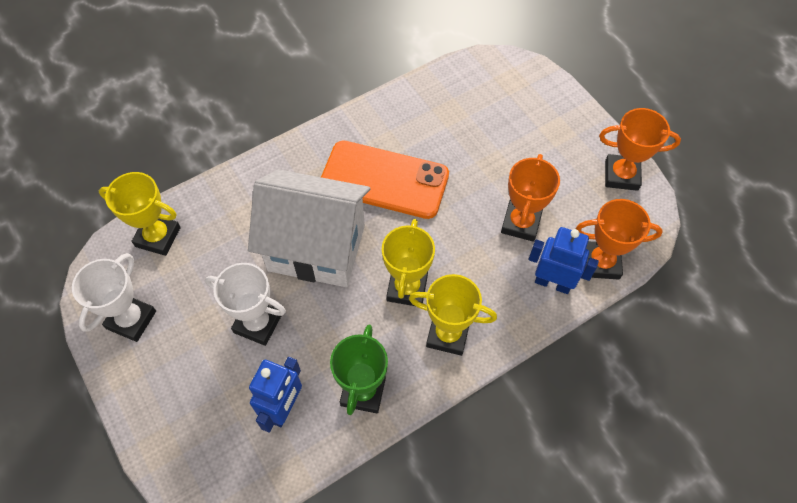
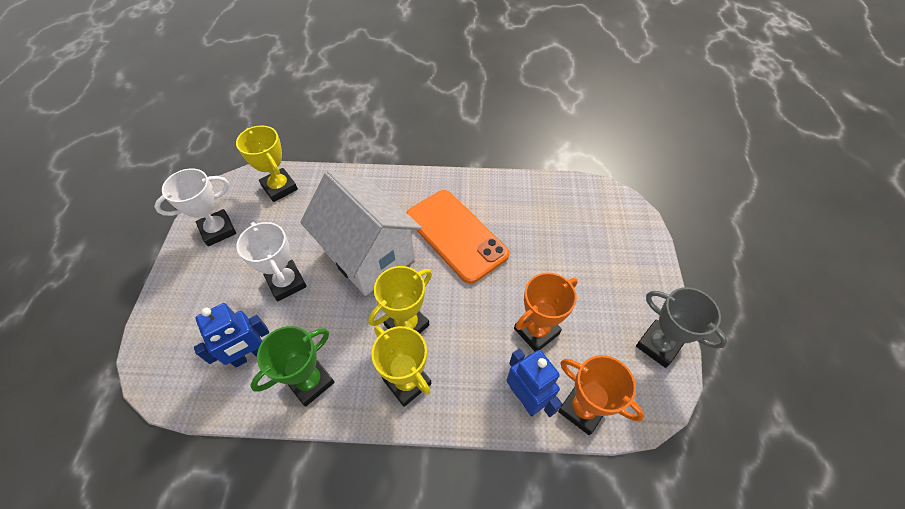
camera: 35 degrees right, 5 degrees down
orange trophy [599,108,681,191] -> grey trophy [636,287,727,368]

